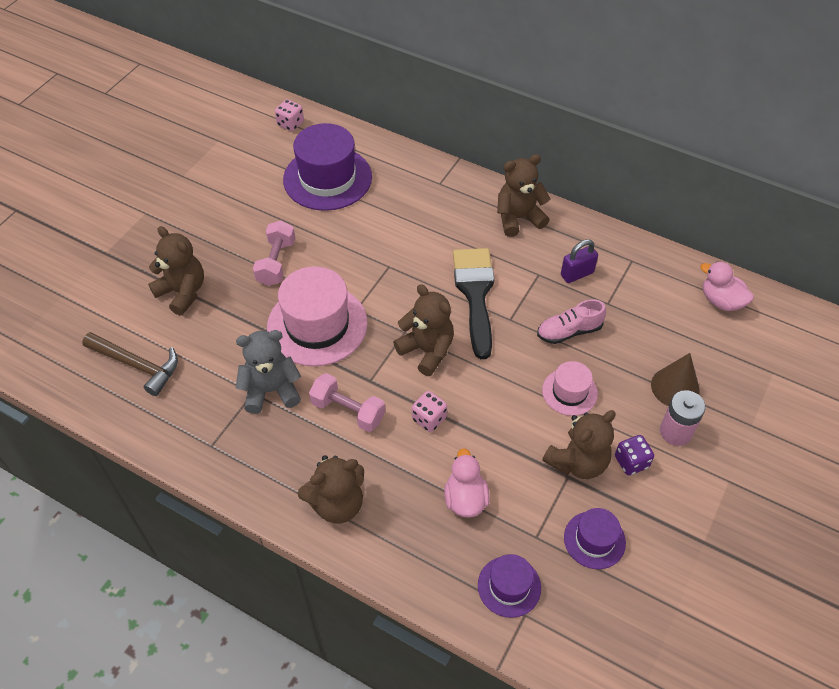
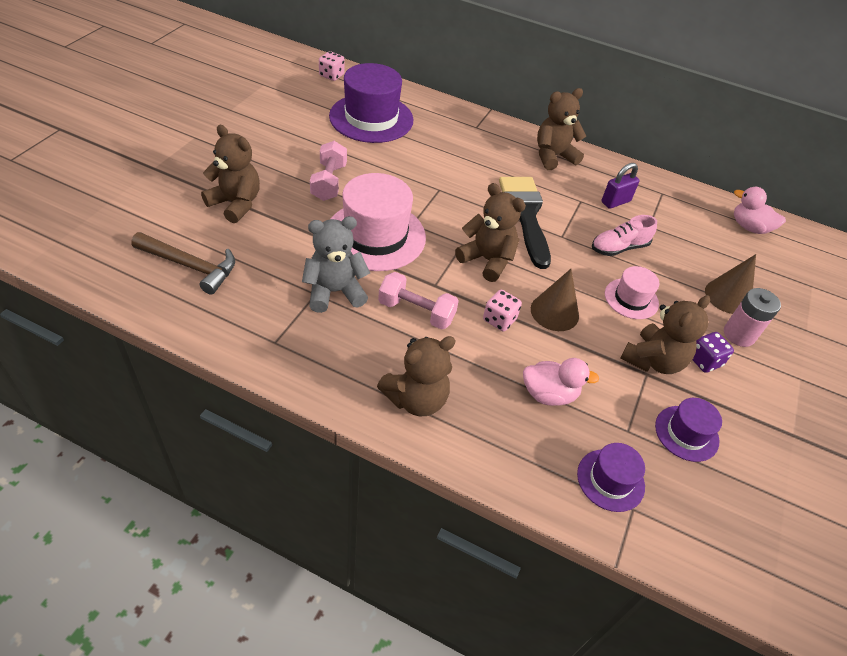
camera: 10 degrees left, 5 degrees down
pink duck [444,448,490,518] -> pink duck turned 105 degrees clockwise [523,358,600,406]
none -> brown cone [531,269,579,331]

